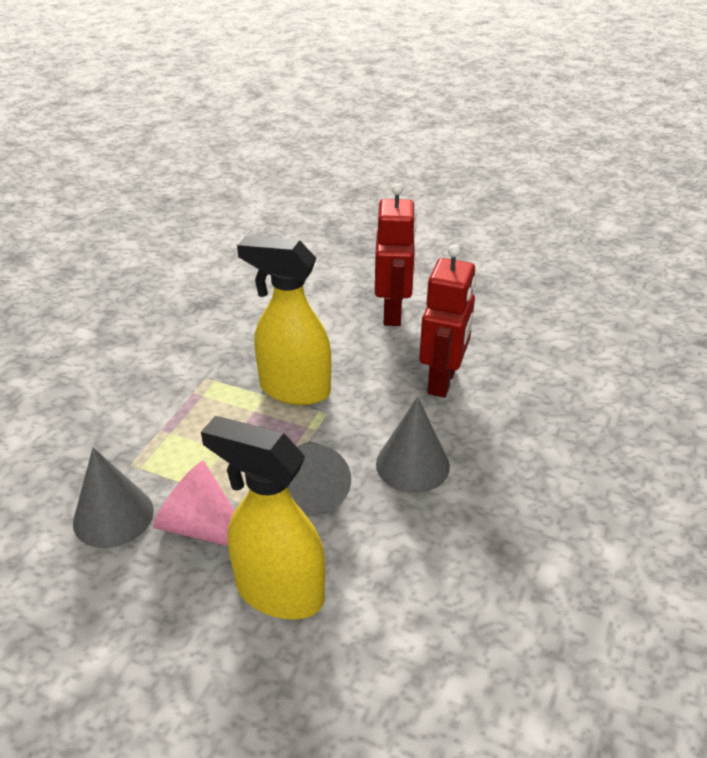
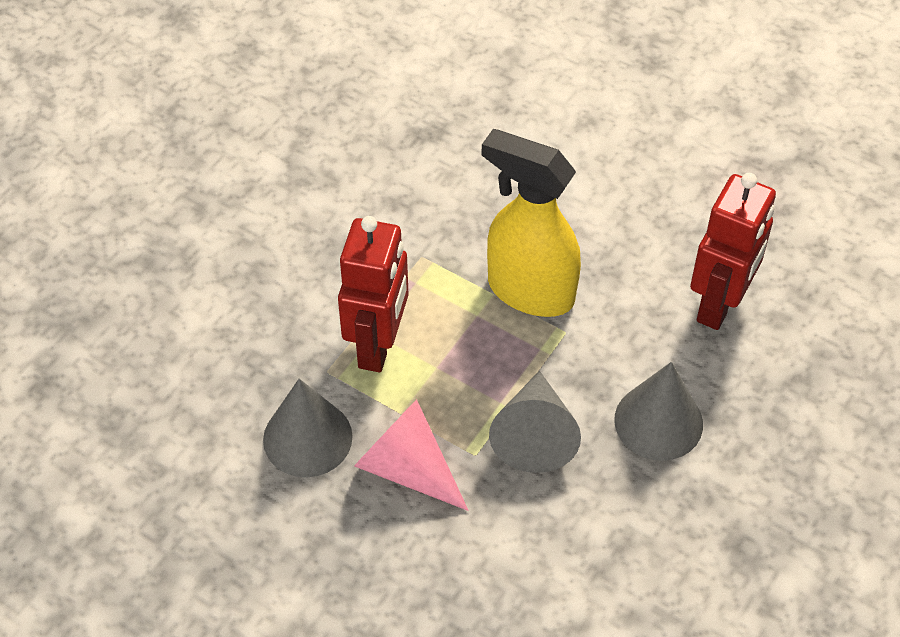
camera: 10 degrees right, 15 degrees up
yellow spray bottle [201,416,325,620] -> none
red robot [375,183,416,326] -> red robot moved to [338,216,409,372]

